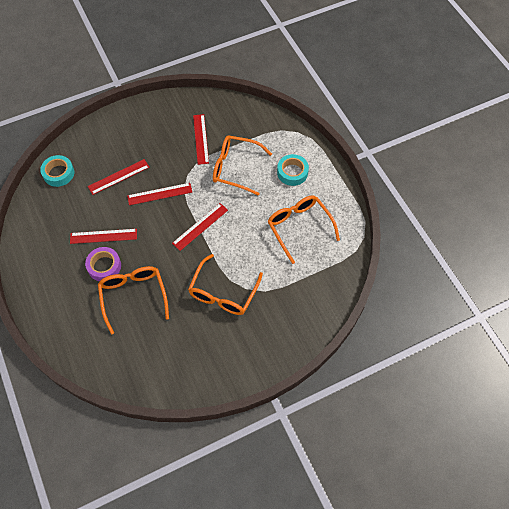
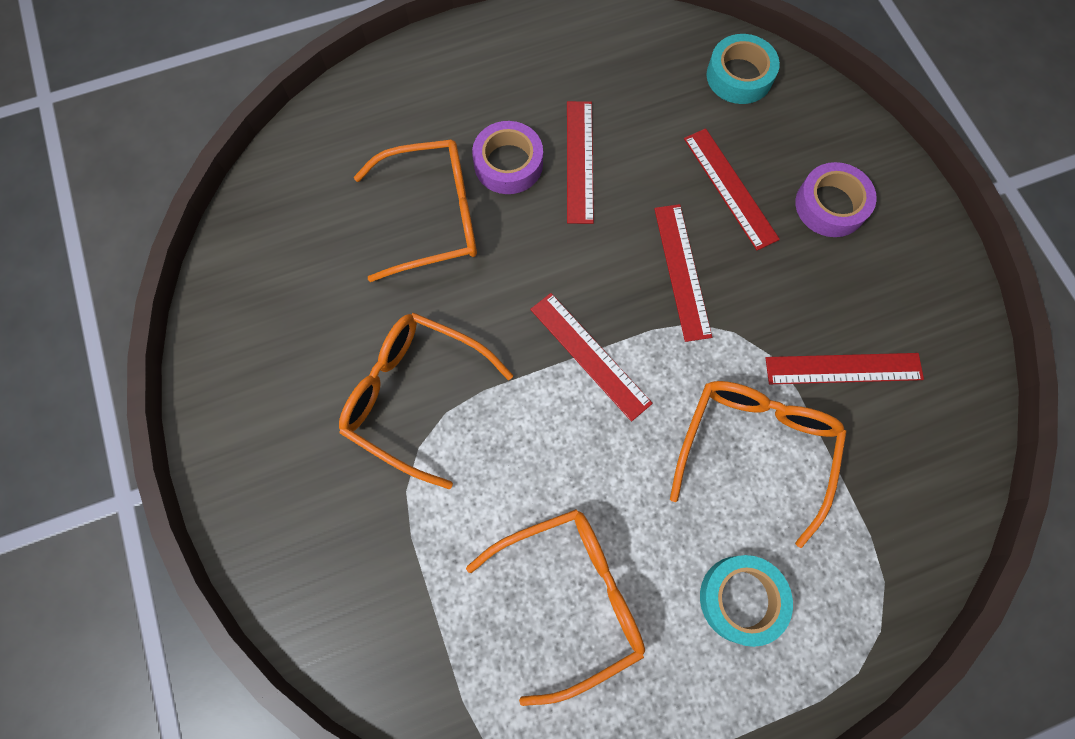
camera: 95 degrees right, 10 degrees up
none -> purple tape [795,162,877,237]

